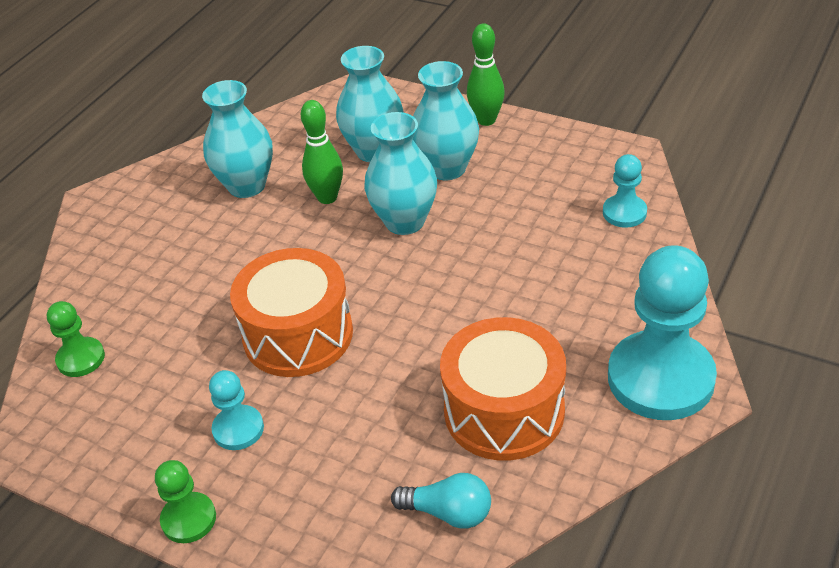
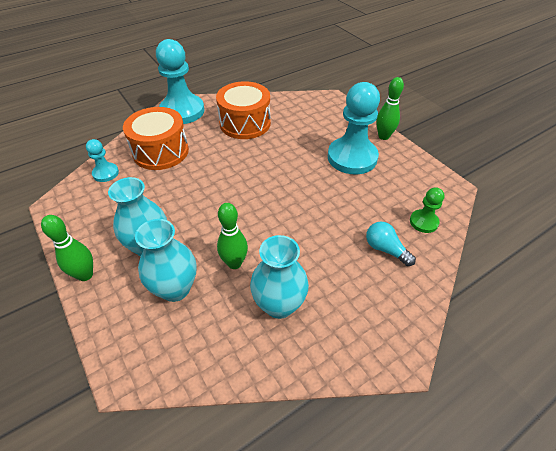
camera: 155 degrees left, 5 degrees up
green pawn [155,460,216,543] -> green bowling pin [376,77,404,140]
turquoise pawn [209,370,264,450] -> turquoise pawn [328,82,380,174], size x2.07
orange drum [230,248,353,377] -> orange drum moved to [123,107,189,170]
turquoise vase [364,112,437,235] -> none
turquoise light bulb [391,473,491,528] -> turquoise light bulb moved to [366,222,416,266]

